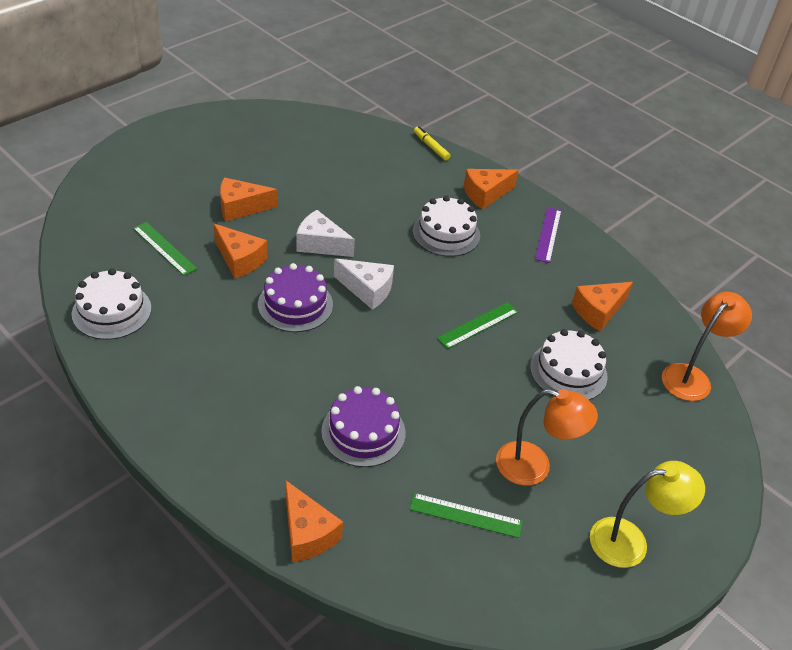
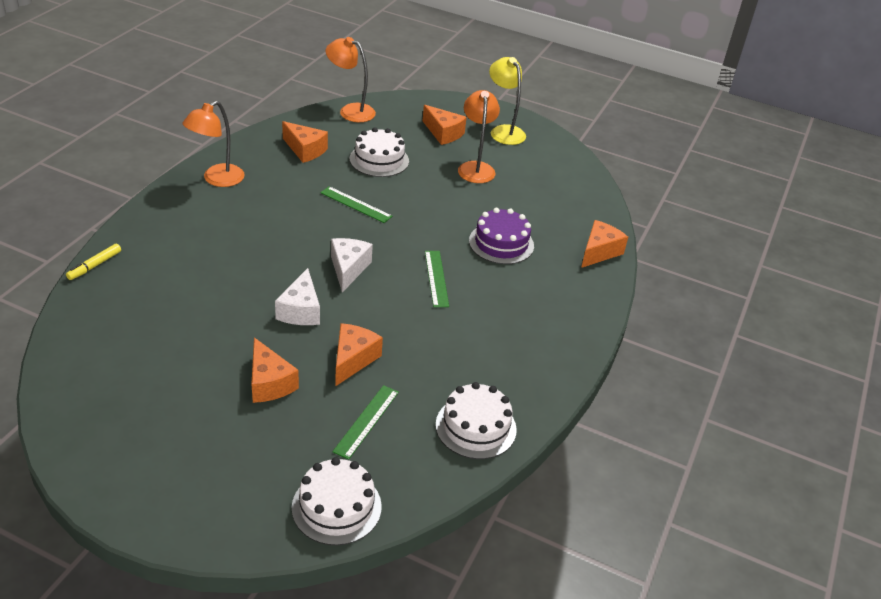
camera: 110 degrees left, 5 degrees down
purple cake [258,263,333,332] -> none
green ruler [410,493,523,538] -> green ruler moved to [425,251,449,307]
white cake [413,196,480,257] -> white cake moved to [292,457,382,545]
orange cheese [464,169,519,210] -> orange cheese moved to [423,105,467,145]
purple ruler [535,207,561,263] -> orange lamp [182,101,245,187]

